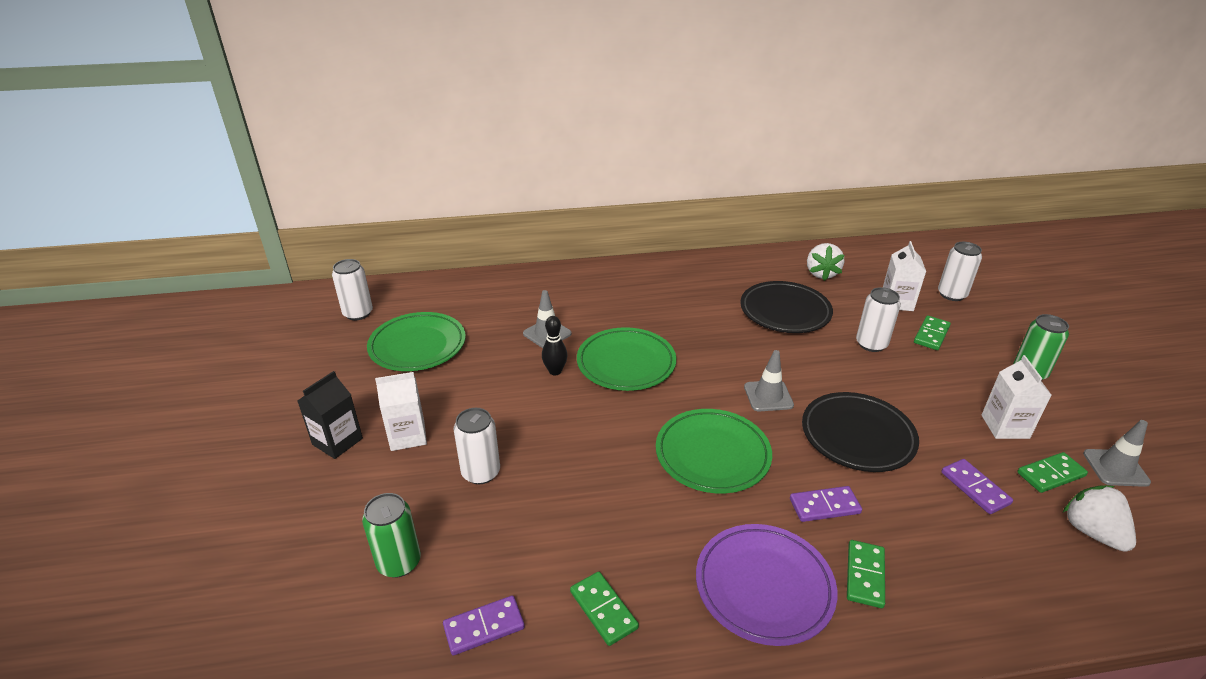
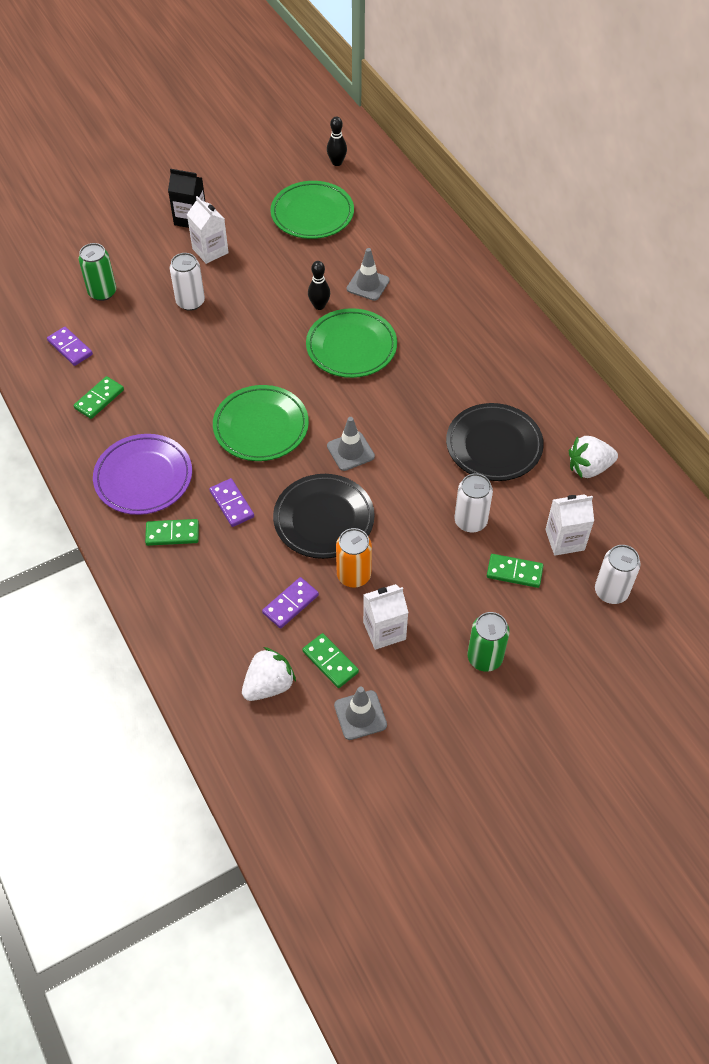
camera: 70 degrees right, 20 degrees up
white can [332,259,373,320] -> black bowling pin [327,116,347,166]
none -> orange can [336,528,372,588]

